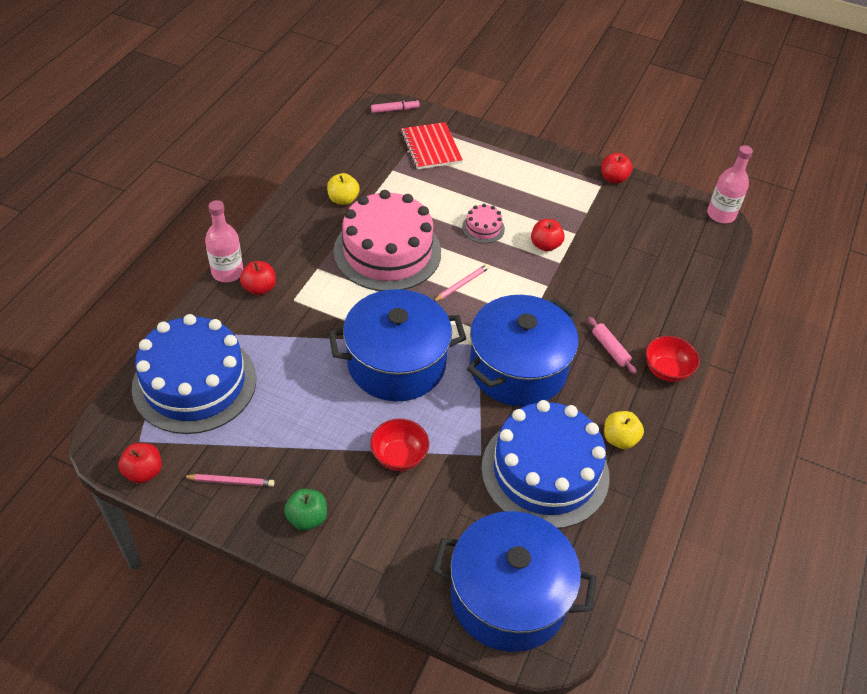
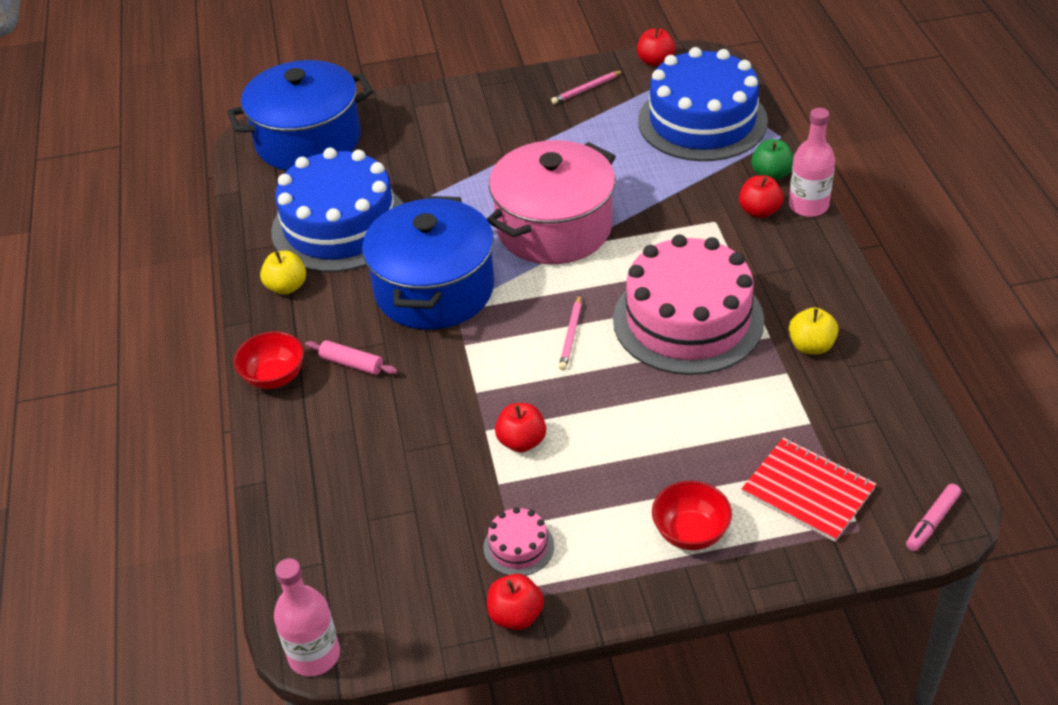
camera: 150 degrees right, 5 degrees down
green apple [284,489,327,531] -> green apple moved to [751,139,794,181]
blue pot [328,289,466,401] -> pink pot [487,140,616,264]
red bowl [370,419,429,471] -> red bowl moved to [652,481,732,550]
pink cake [462,204,505,243] -> pink cake moved to [483,507,554,576]

